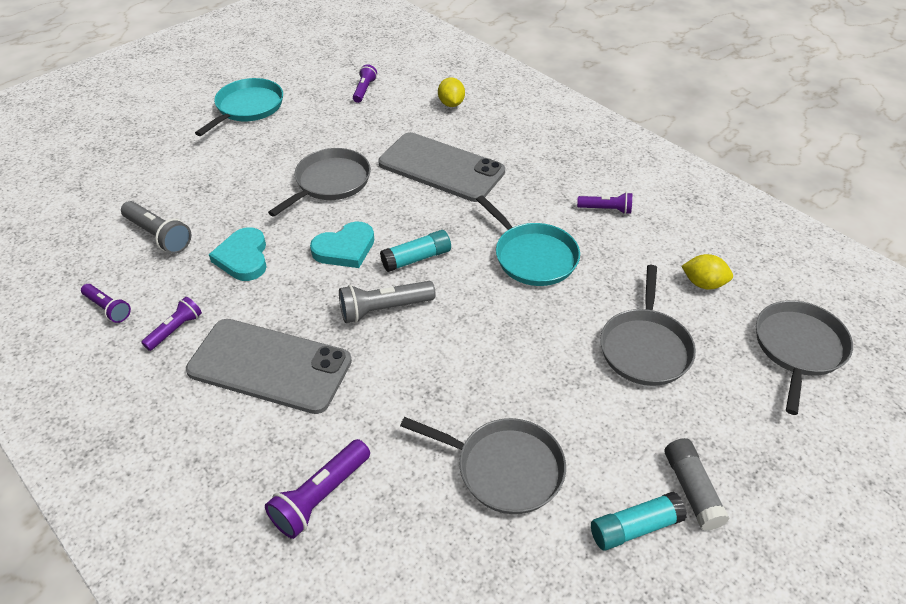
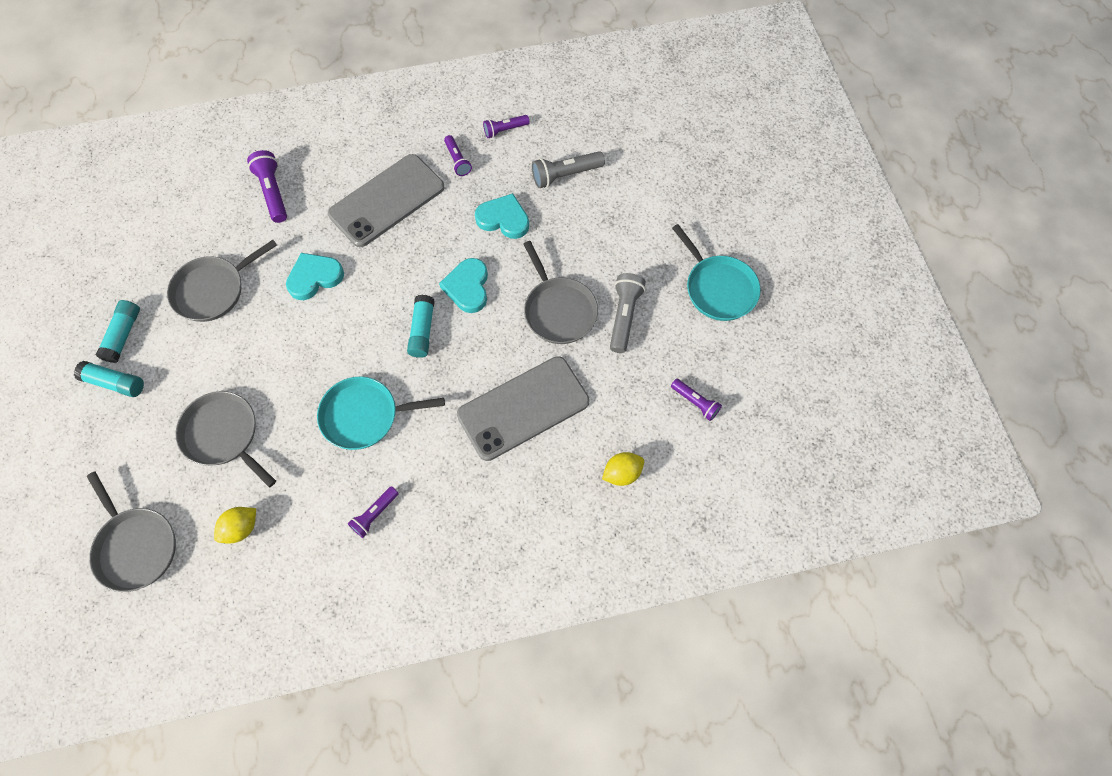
camera: 120 degrees right, 20 degrees up
grey flashlight [339,281,436,323] -> grey flashlight moved to [610,273,646,353]
yellow lemon [438,77,465,107] -> yellow lemon turned 45 degrees counterclockwise [602,452,644,486]
grey glue stick [665,438,730,531] -> turquoise glue stick [74,361,144,397]
none -> turquoise heart [286,253,344,300]

